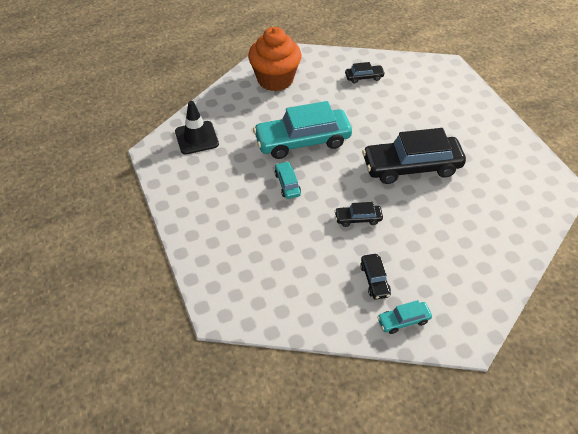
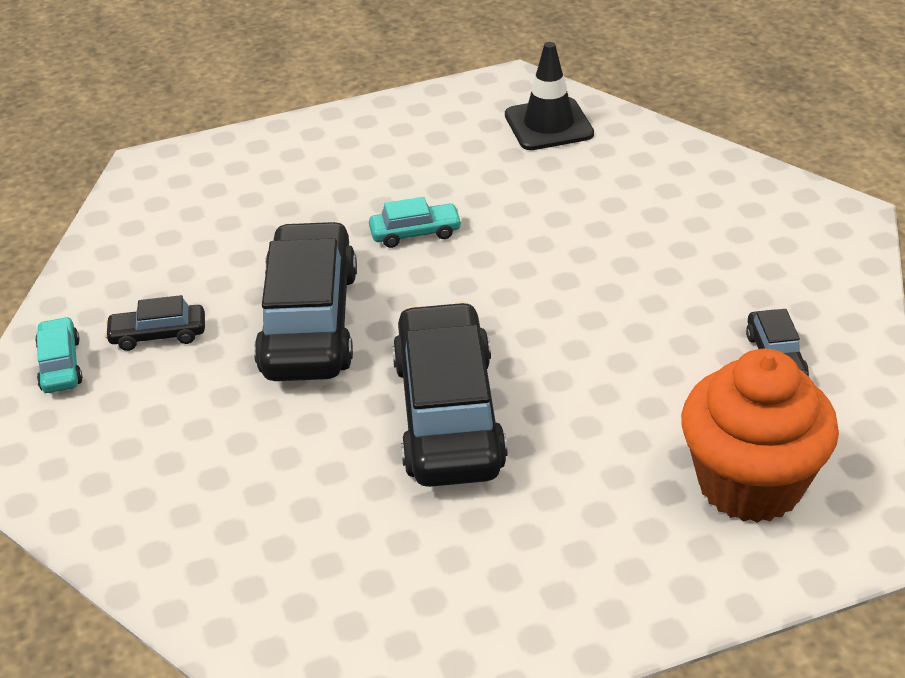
camera: 95 degrees right, 10 degrees down
orange cupcake [248,27,302,91] -> orange cupcake moved to [681,349,839,523]
turquoise car [253,101,352,159] -> none
black car [334,202,383,227] -> black car [254,221,357,381], size x2.24

